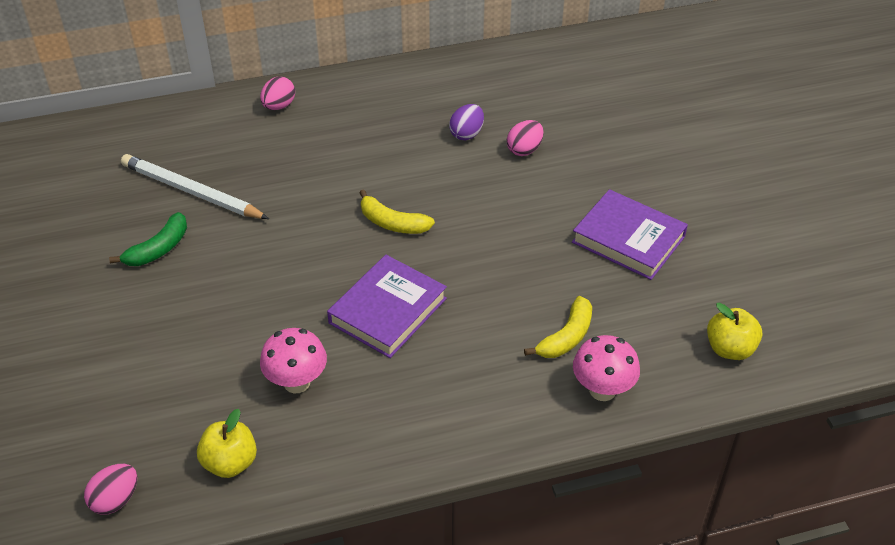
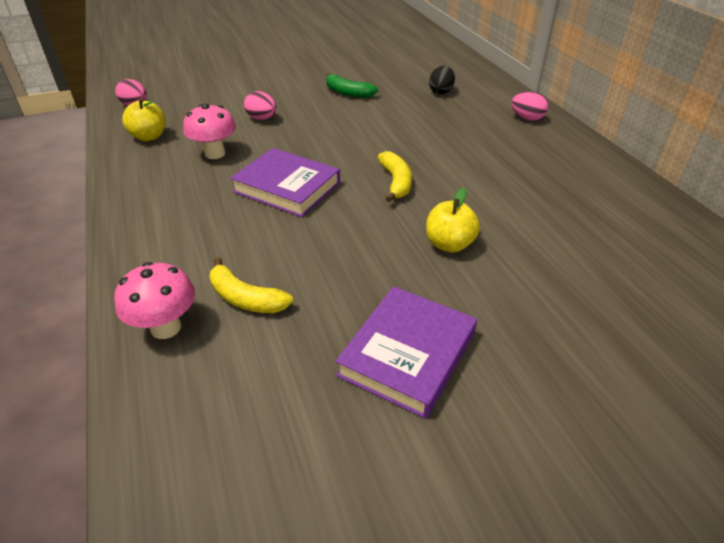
camera: 85 degrees right, 5 degrees down
white pencil [121,154,269,219] -> none
yellow banana [359,190,435,234] -> yellow banana turned 150 degrees clockwise [378,151,412,202]
purple egg [449,104,484,140] -> none
pink egg [507,120,544,156] -> pink egg moved to [244,91,277,120]
yellow apple [707,302,762,360] -> yellow apple moved to [426,188,480,253]
none -> black egg [429,66,455,94]

